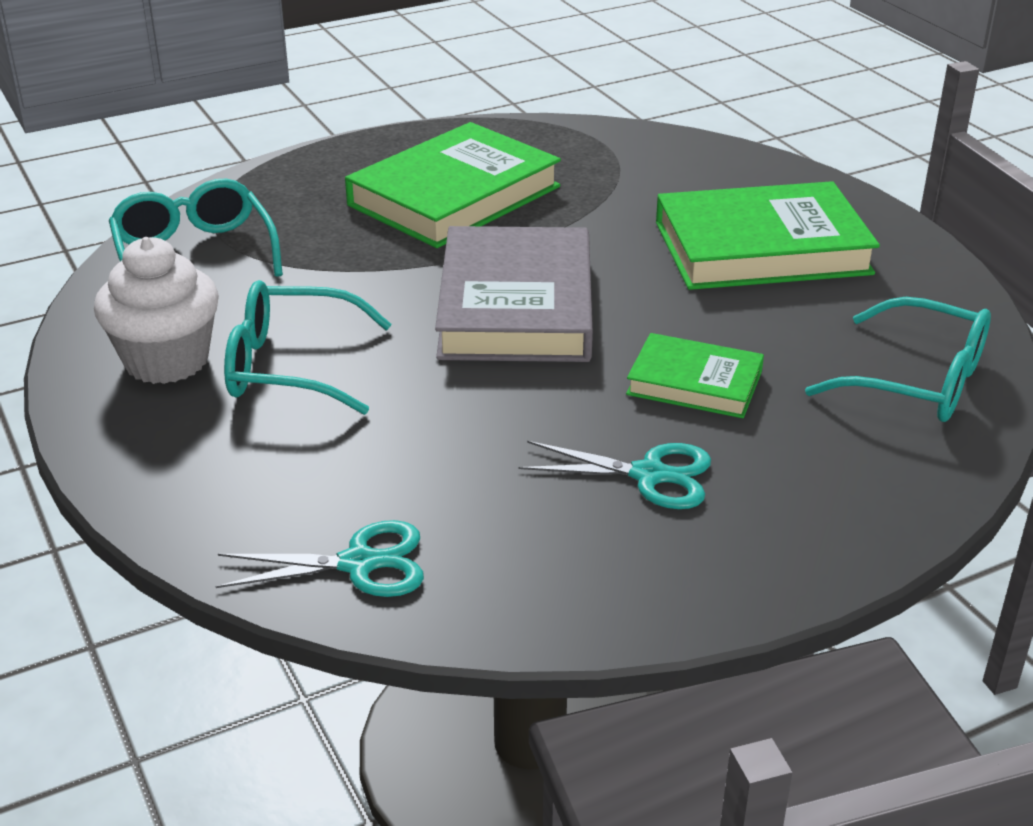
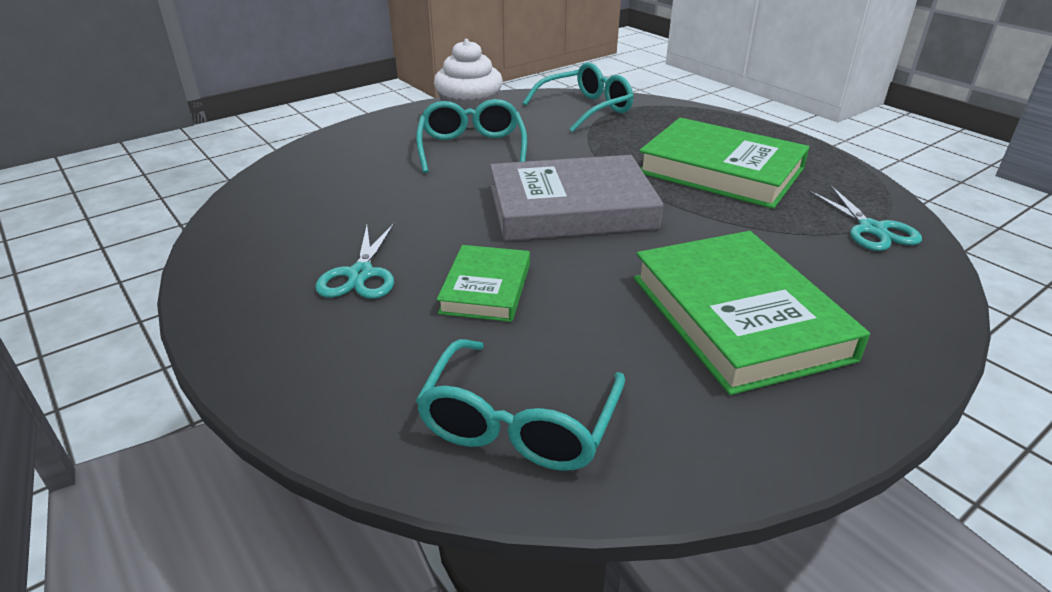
camera: 80 degrees right, 0 degrees up
turquoise scissors [216,520,424,597] -> turquoise scissors moved to [808,186,922,251]

